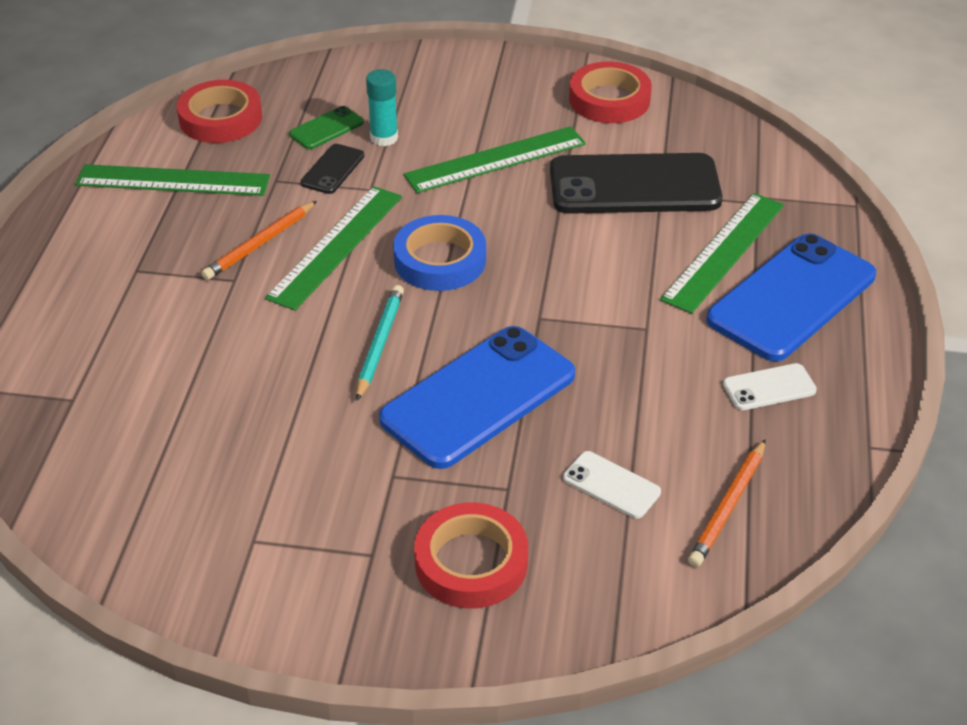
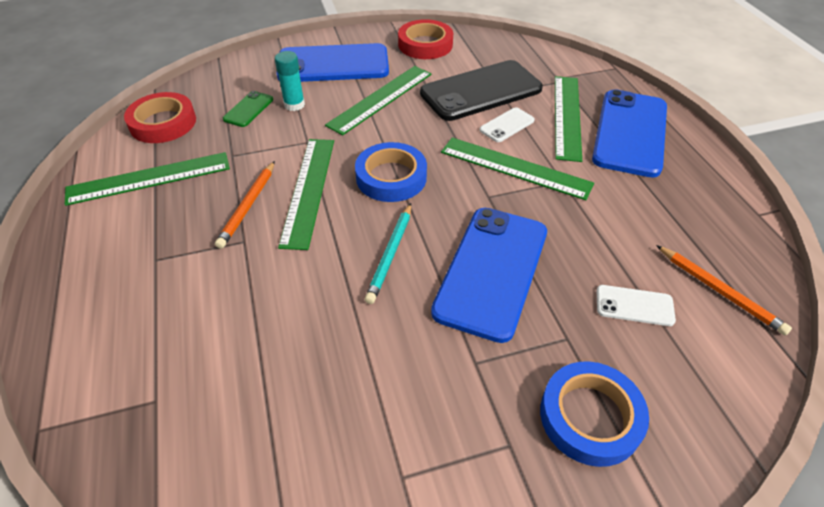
camera: 25 degrees left, 5 degrees up
black phone [301,144,364,194] -> none
turquoise pencil [356,285,404,401] -> turquoise pencil turned 150 degrees counterclockwise [365,203,411,304]
red tape [414,503,528,608] -> blue tape [540,361,649,467]
orange pencil [688,439,766,567] -> orange pencil turned 45 degrees counterclockwise [656,245,792,335]
white phone [723,363,817,410] -> white phone moved to [480,107,535,142]
none -> blue phone [276,43,389,82]
none -> green ruler [441,137,594,200]

